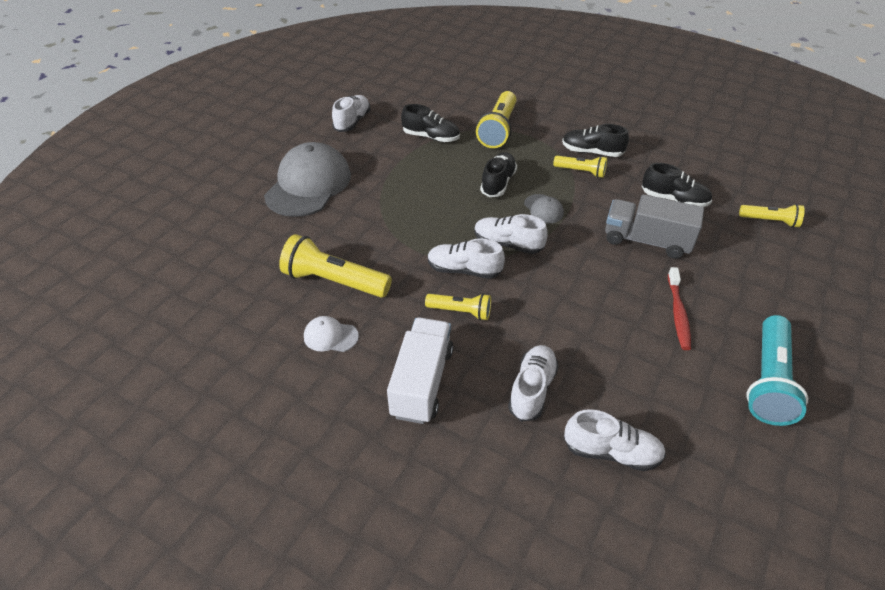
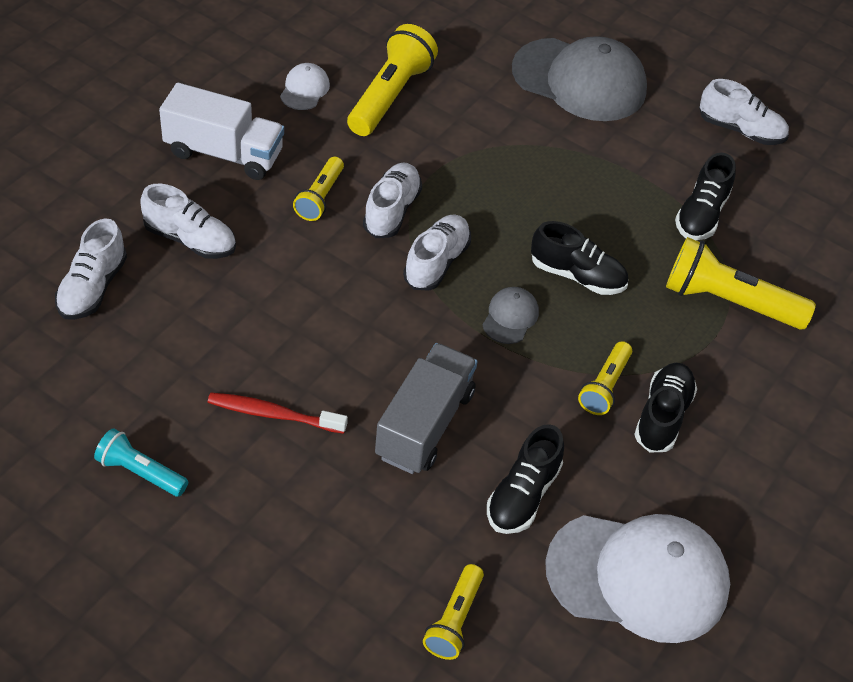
camera: 90 degrees right, 5 degrees up
grey cap [524,194,564,223] -> grey cap turned 135 degrees clockwise [483,287,539,344]
turquoise flashlight [747,315,808,426] -> turquoise flashlight [94,428,188,497], size x0.58
none -> white cap [545,514,730,643]

